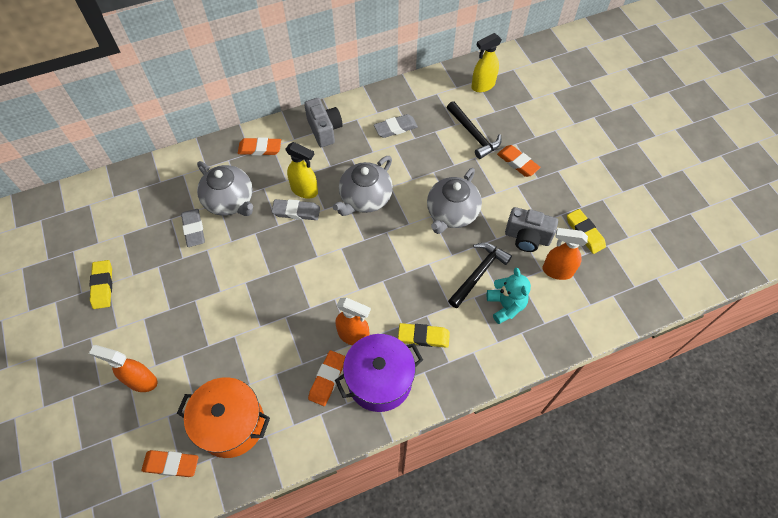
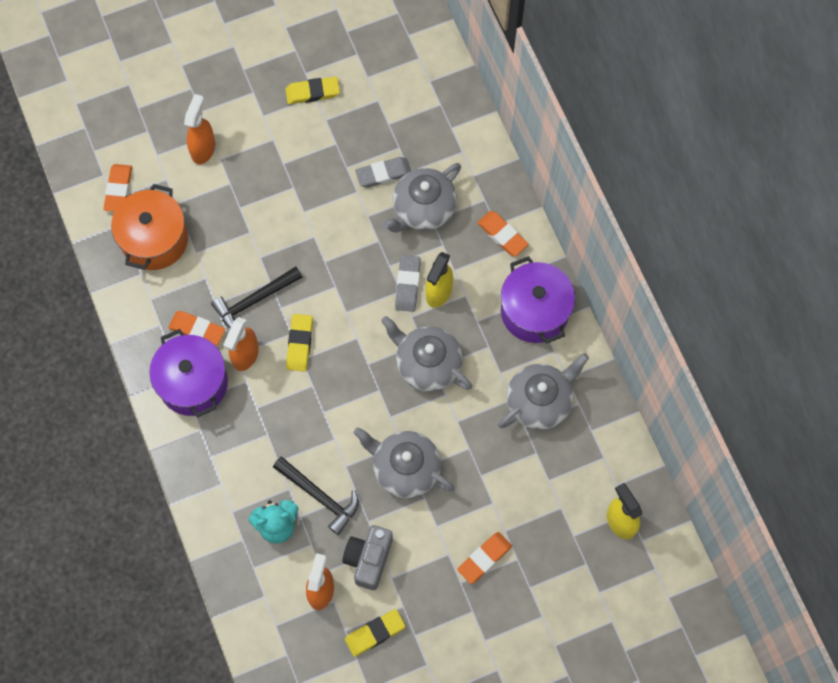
camera: 90 degrees right, 10 degrees up
orange eraser [238,137,281,156] -> orange eraser turned 45 degrees counterclockwise [477,211,529,256]
grey camera [304,98,343,147] -> purple pot [501,256,575,344]
grey eraser [374,114,418,138] -> grey teapot [498,353,589,430]
yellow eraser [398,323,450,348] -> yellow eraser moved to [286,314,313,372]
black hammer [447,101,502,159] -> black hammer moved to [211,266,302,328]

